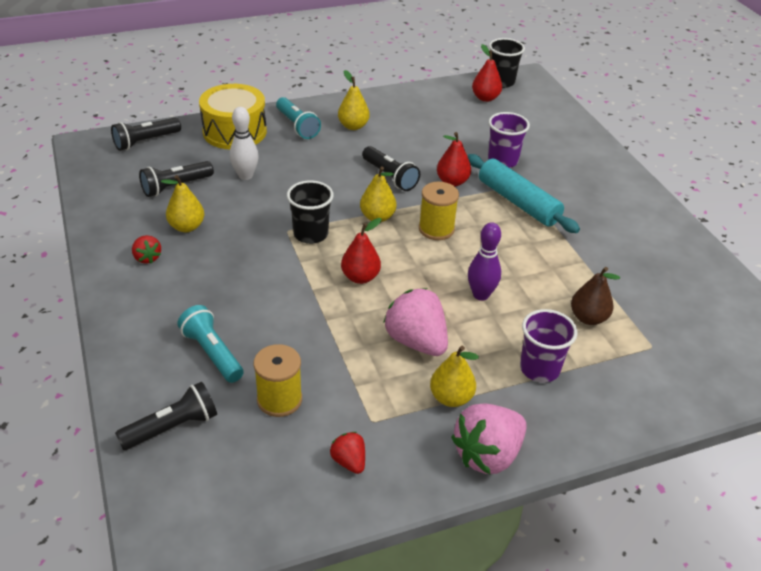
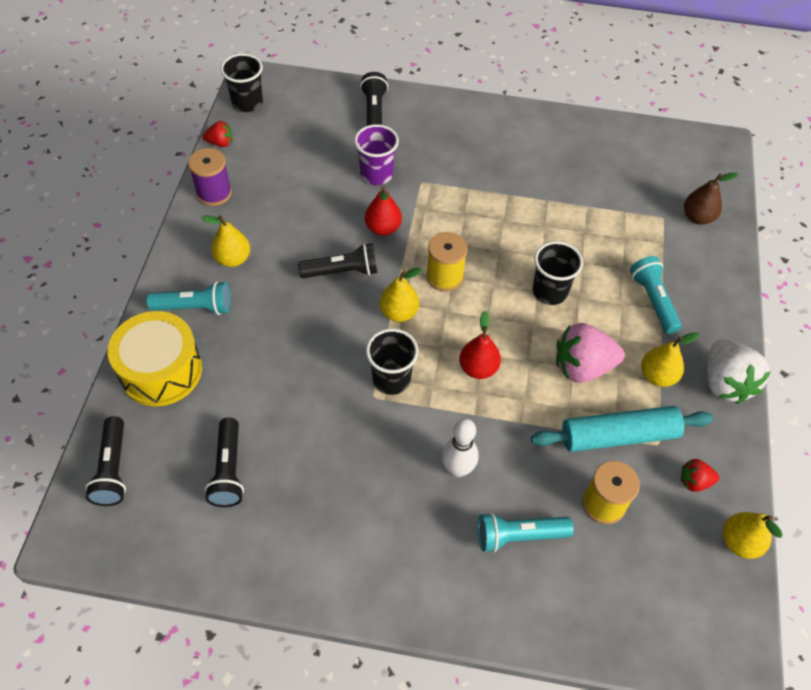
camera: 60 degrees left, 15 degrees up
black flashlight [115,382,217,450] -> black flashlight moved to [360,72,388,126]
red strawberry [132,235,161,264] -> red strawberry moved to [203,121,232,147]
yellow pear [161,175,204,232] -> yellow pear moved to [723,512,783,559]
white bowling pin [230,107,259,180] -> white bowling pin moved to [442,419,479,477]
pink strawberry [451,403,527,474] -> white strawberry [707,339,771,404]
turquoise rolling pin [467,154,580,233] -> turquoise rolling pin moved to [531,406,713,452]
purple bowling pin [468,222,501,301] -> black cup [533,241,583,305]
red pear [472,44,502,102] -> none
purple cup [520,309,578,383] -> turquoise flashlight [630,256,682,334]
brown pear [571,267,620,325] -> brown pear moved to [684,173,738,225]
none -> purple spool [188,148,232,206]

